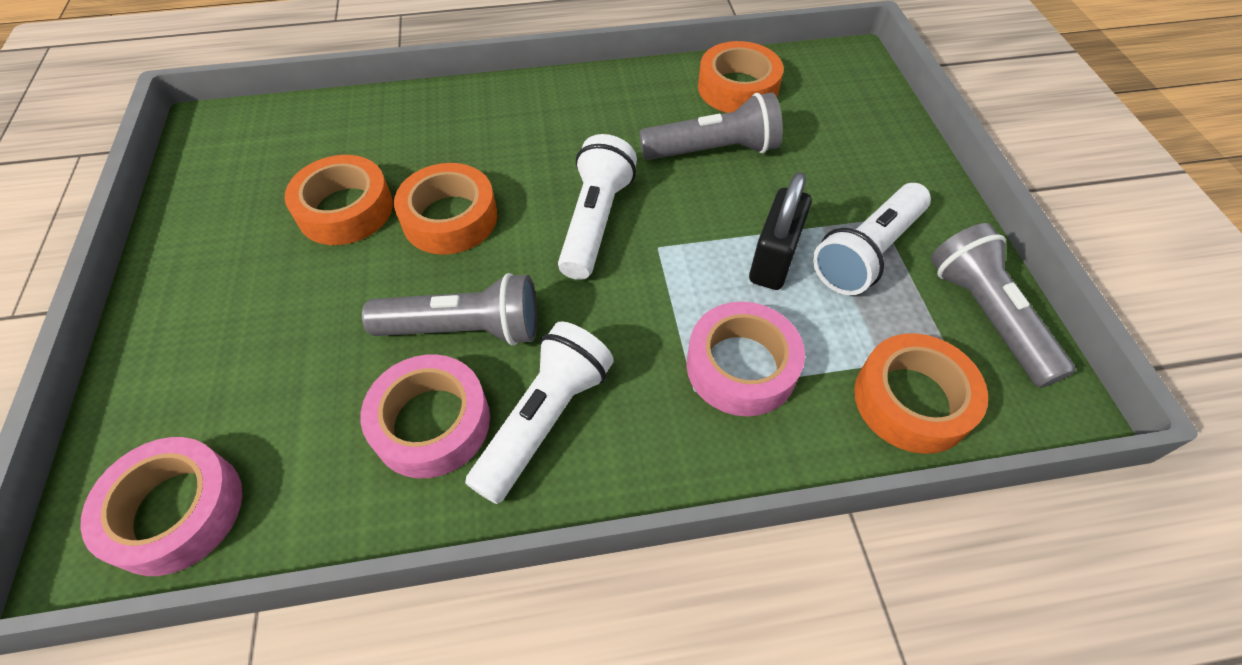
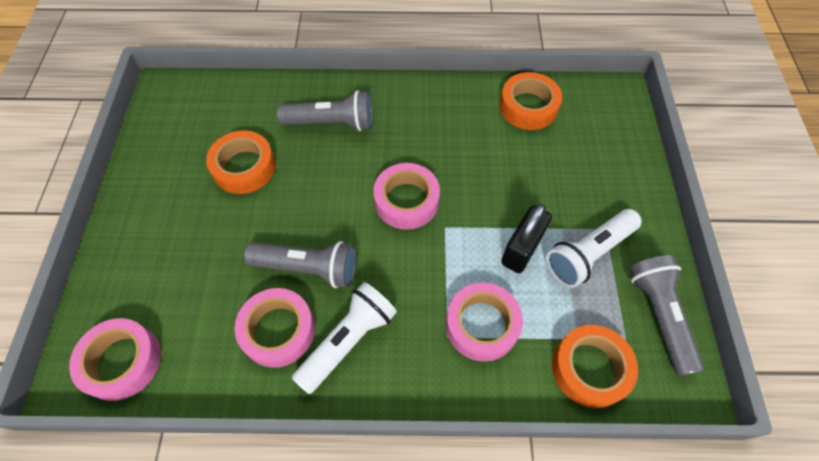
camera: 10 degrees right, 5 degrees up
orange tape [394,163,497,255] -> none
white flashlight [558,134,637,280] -> pink tape [373,163,440,230]
grey flashlight [640,92,783,160] -> grey flashlight moved to [277,90,373,131]

